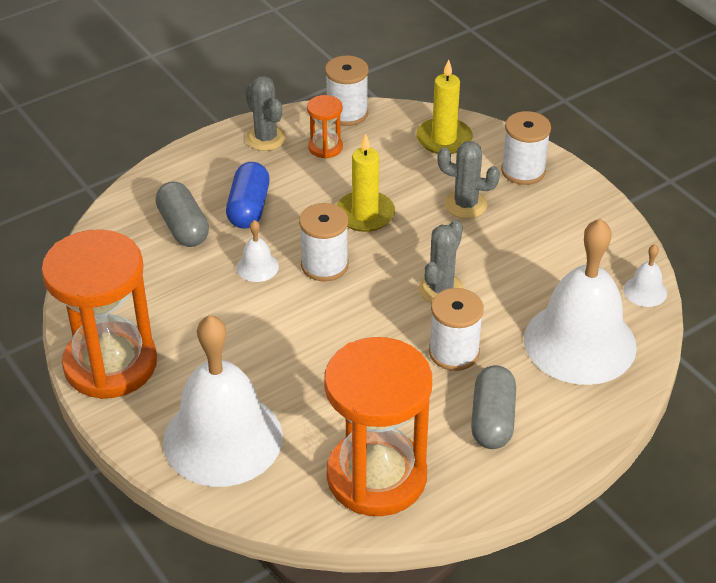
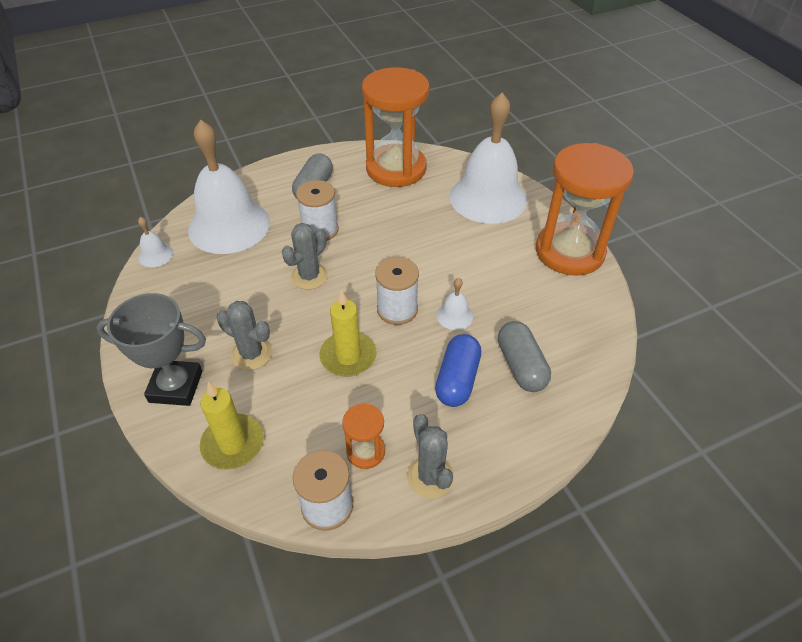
camera: 170 degrees left, 5 degrees up
white spool [501,111,551,185] -> grey trophy [96,293,206,406]

